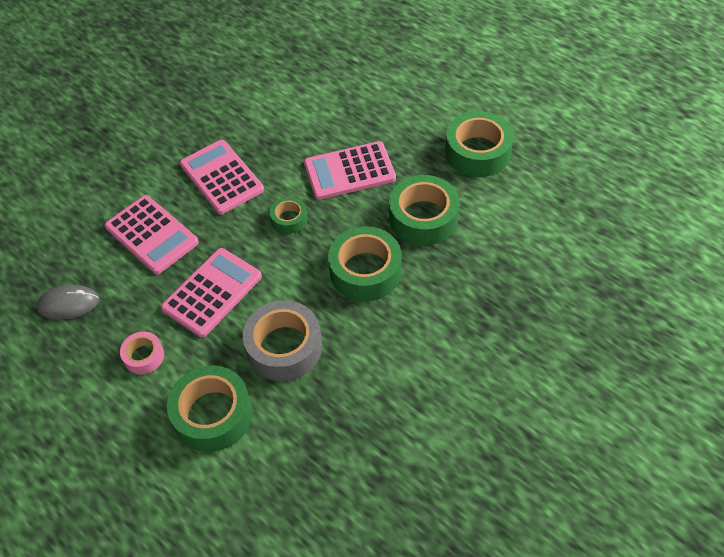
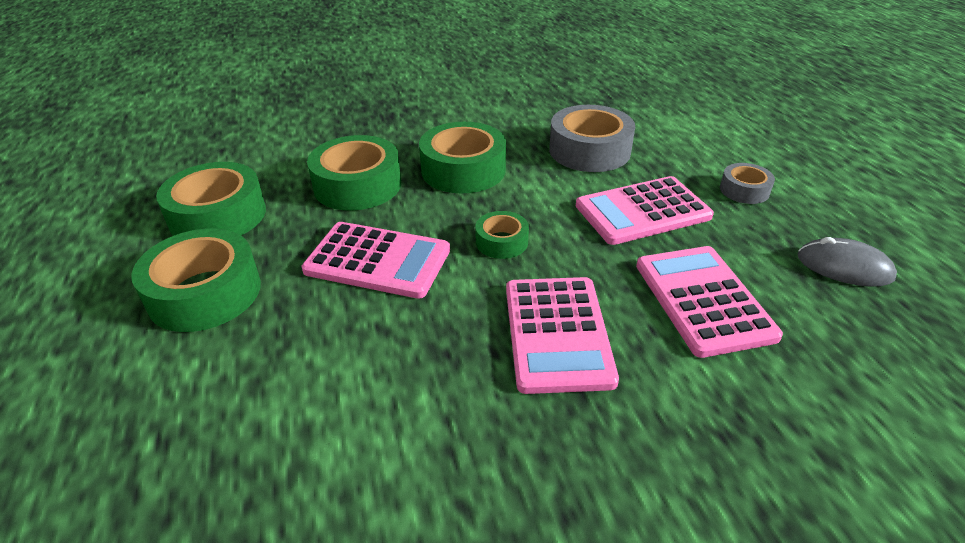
camera: 150 degrees left, 15 degrees down
pink tape [120,332,164,374] -> grey tape [720,163,775,204]
green tape [167,366,253,452] -> green tape moved to [131,228,261,332]

